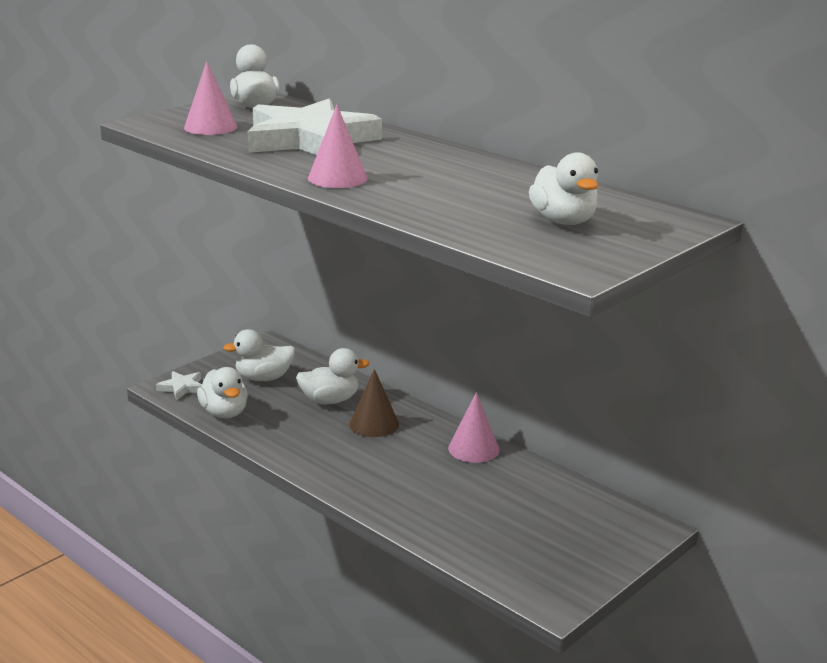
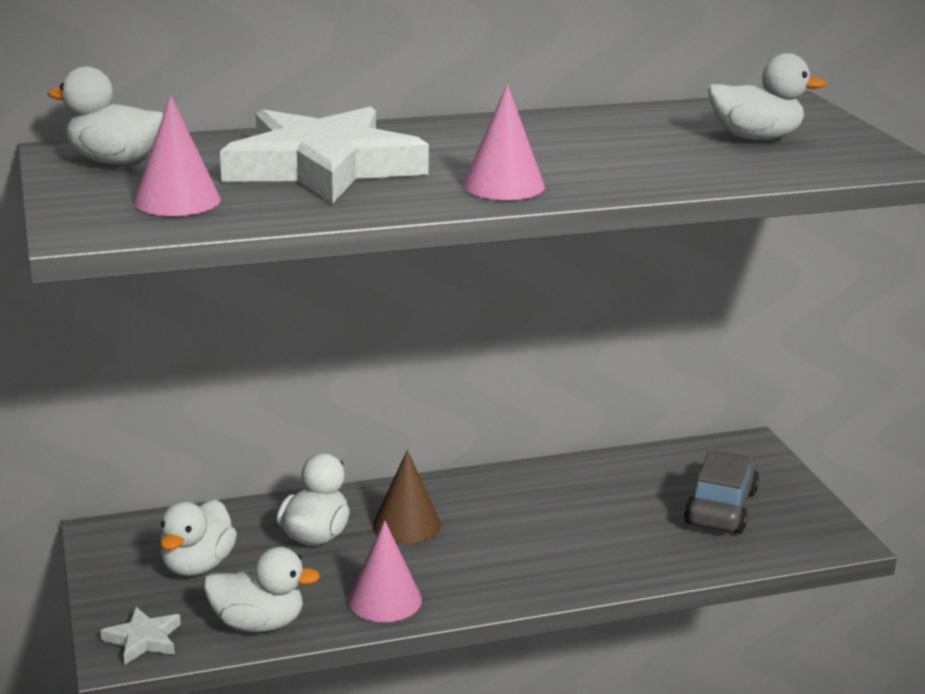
camera: 60 degrees left, 0 degrees up
pink cone [448,392,499,463] -> pink cone moved to [348,520,422,622]
none -> grey car [684,451,759,534]

